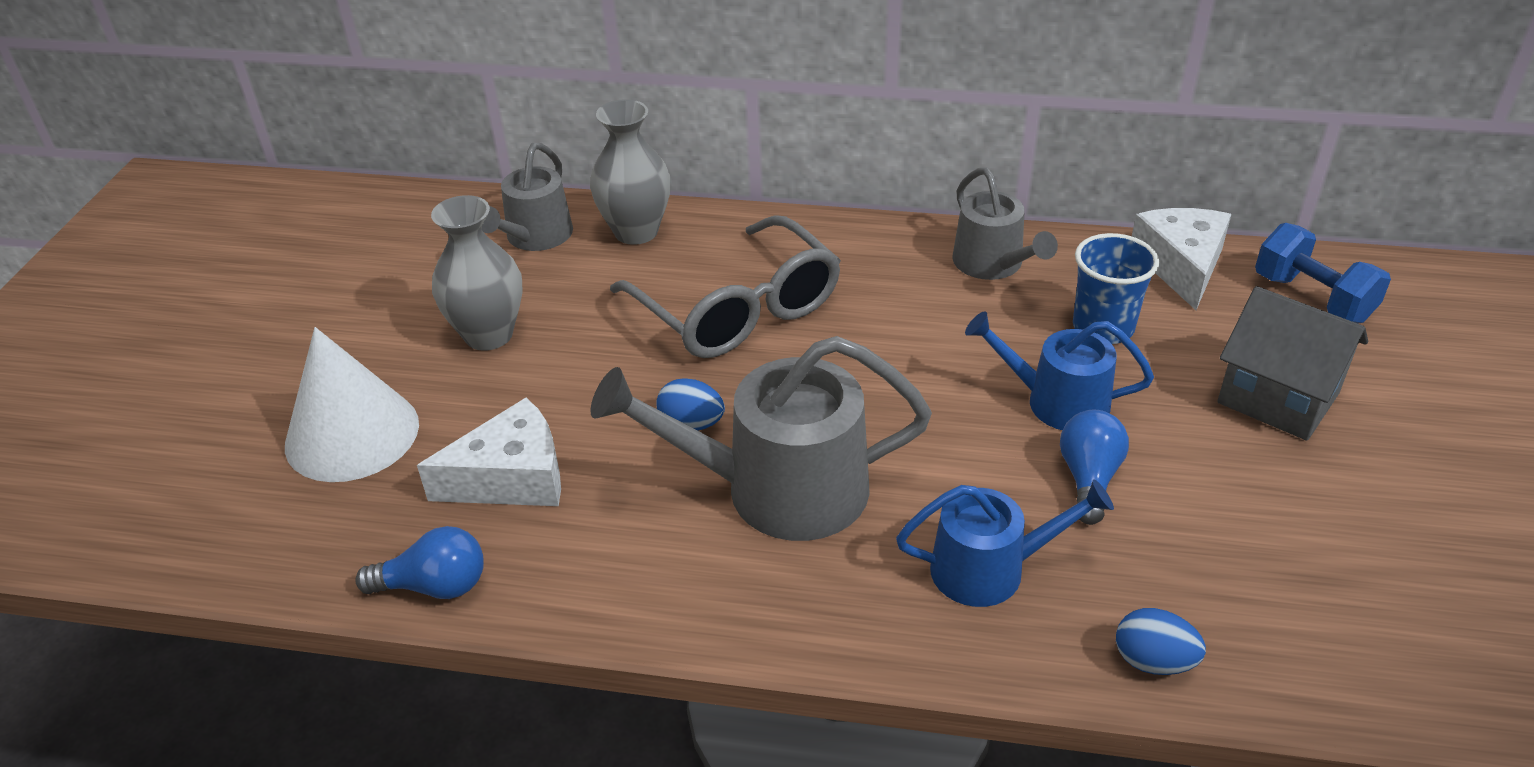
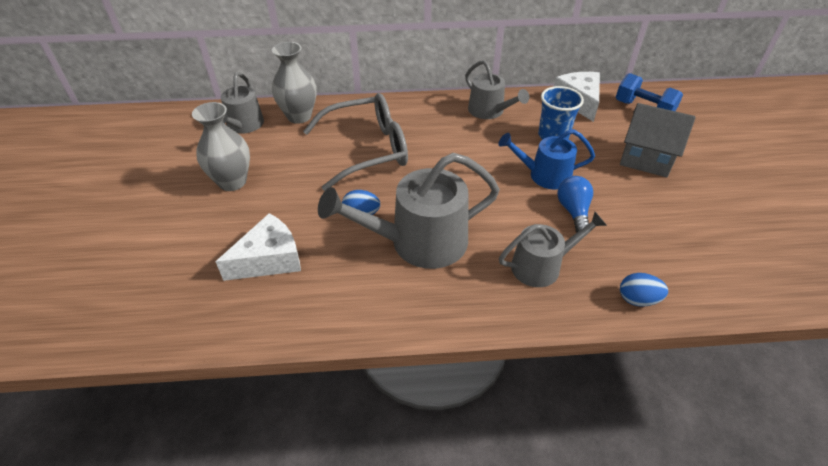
camera: 15 degrees left, 5 degrees up
white cone [285,327,419,482] -> none
blue light bulb [355,526,484,599] -> none
grey glasses [610,215,841,358] -> grey glasses turned 60 degrees counterclockwise [303,93,408,191]
blue watering can [896,479,1114,607] -> grey watering can [499,212,607,287]

